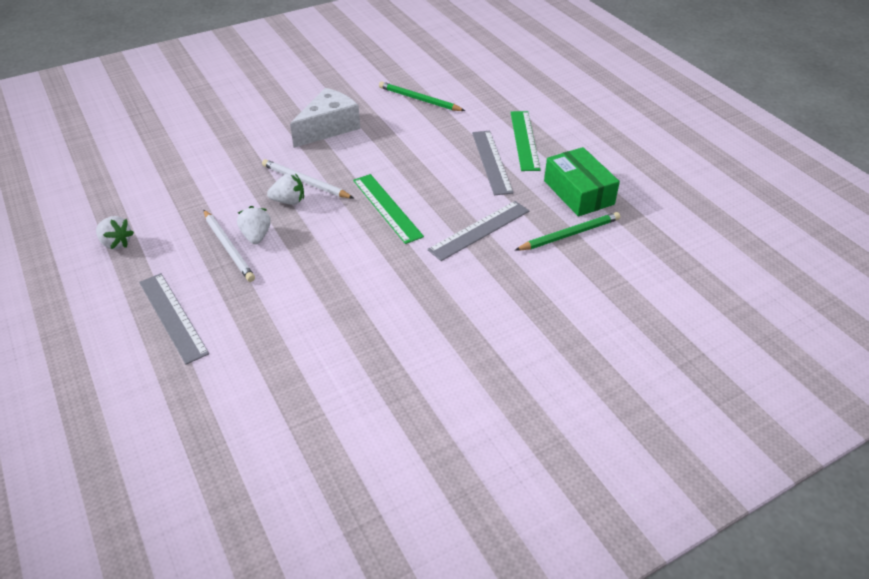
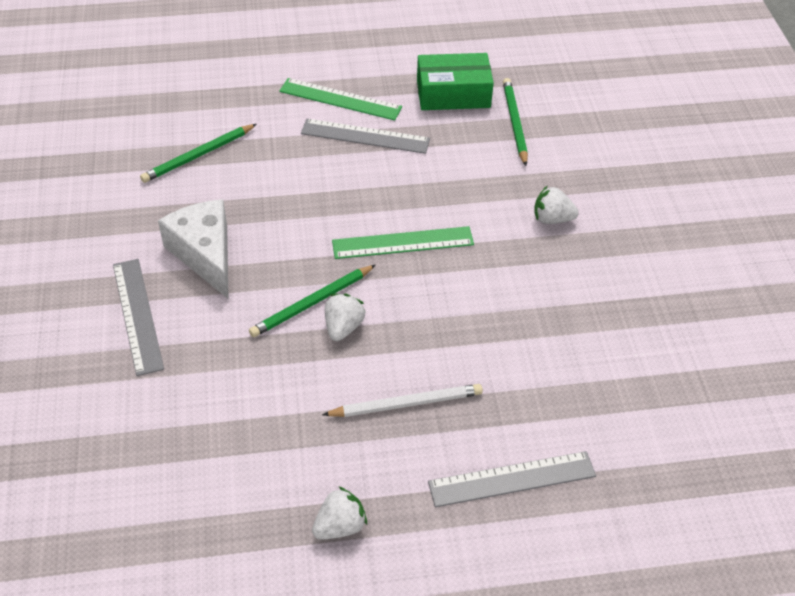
camera: 70 degrees left, 5 degrees up
white strawberry [237,206,271,244] -> white strawberry moved to [534,185,579,224]
white pencil [262,159,353,198] -> green pencil [249,265,376,337]
grey ruler [427,201,529,261] -> grey ruler moved to [113,259,164,376]

